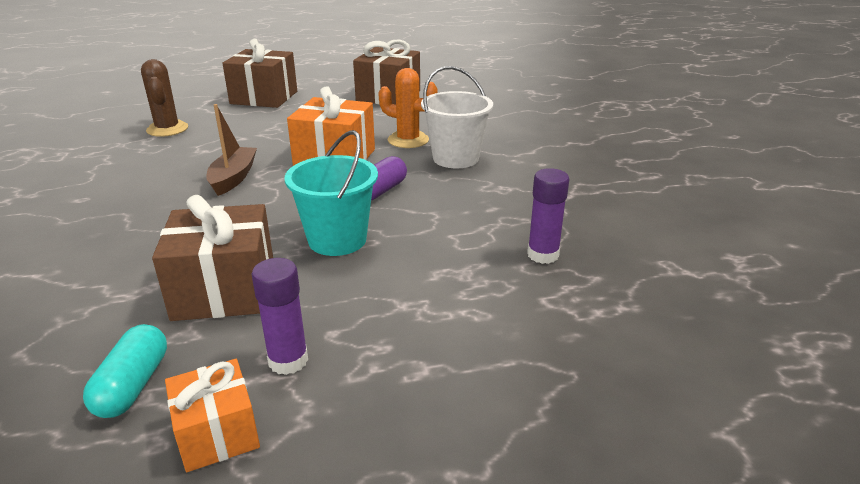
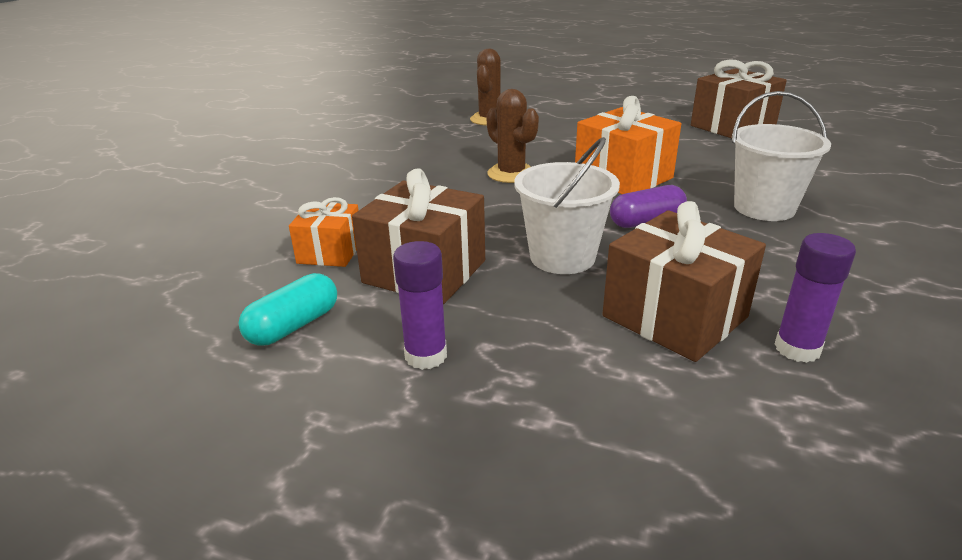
camera: 35 degrees right, 0 degrees up
orange gift [165,359,260,472] -> orange gift moved to [289,197,359,267]
brown boat [206,104,257,196] -> brown cactus [487,89,539,183]
brown gift [222,39,297,108] -> brown gift moved to [602,201,766,362]
turquoise bucket [285,130,378,256] -> white bucket [514,137,620,274]
orange cactus [378,68,437,148] -> none

